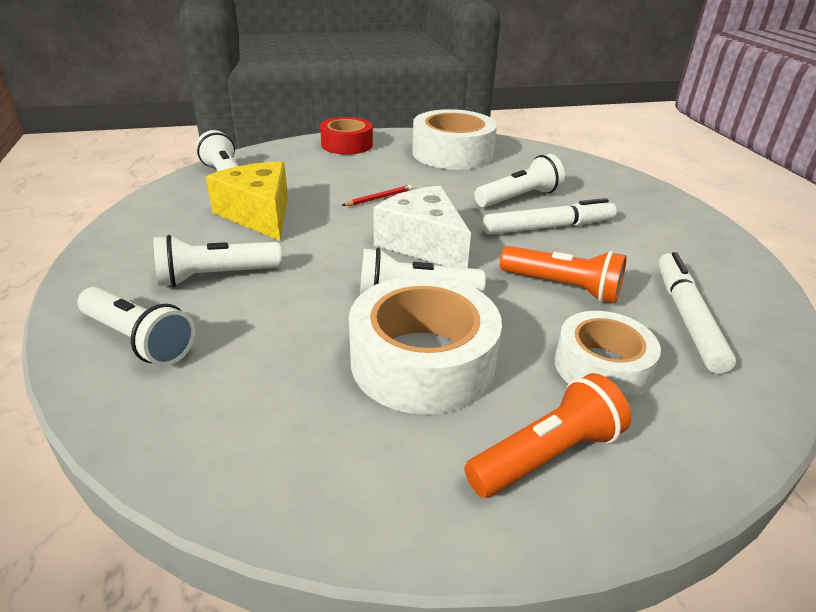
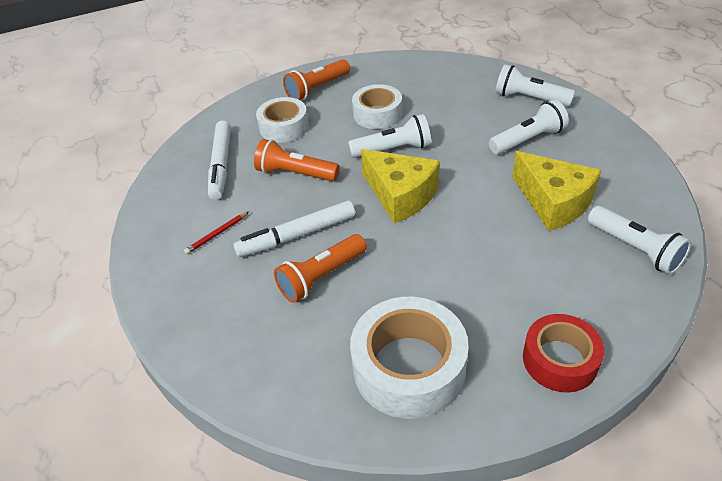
camera: 175 degrees right, 10 degrees up
red pencil [341,185,412,206] -> red pencil moved to [184,212,249,254]
white tape [349,275,502,415] -> white tape [352,84,402,129], size x0.65
white cheese [373,185,471,268] -> yellow cheese [361,149,440,224]
white flashlight [474,154,565,207] -> orange flashlight [274,234,367,303]

